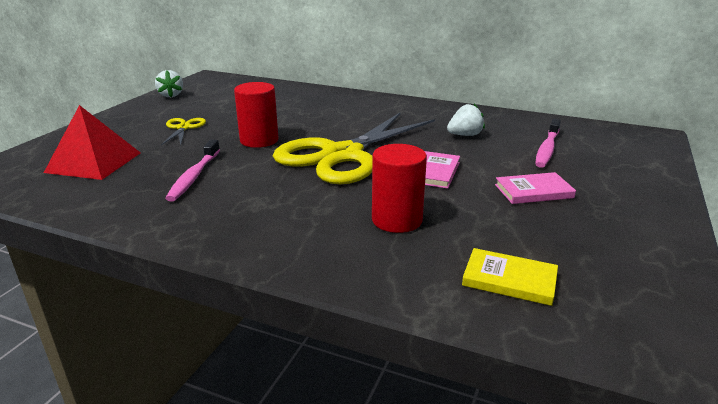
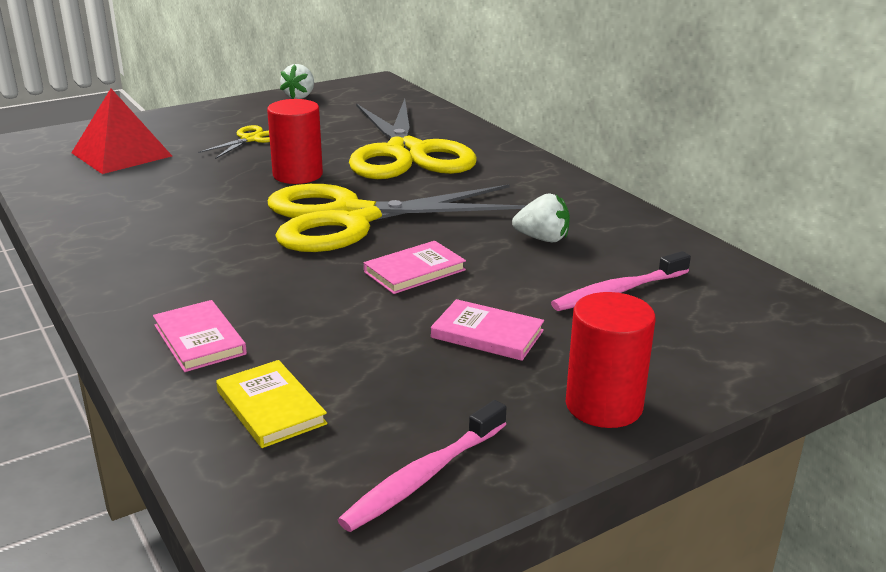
camera: 35 degrees right, 0 degrees up
pink toothbrush [165,139,220,202] -> pink toothbrush moved to [338,400,506,532]
red cylinder [372,144,427,233] -> red cylinder moved to [566,292,656,428]
none -> pink book [153,300,247,372]
none -> yellow scissors [349,99,477,179]

